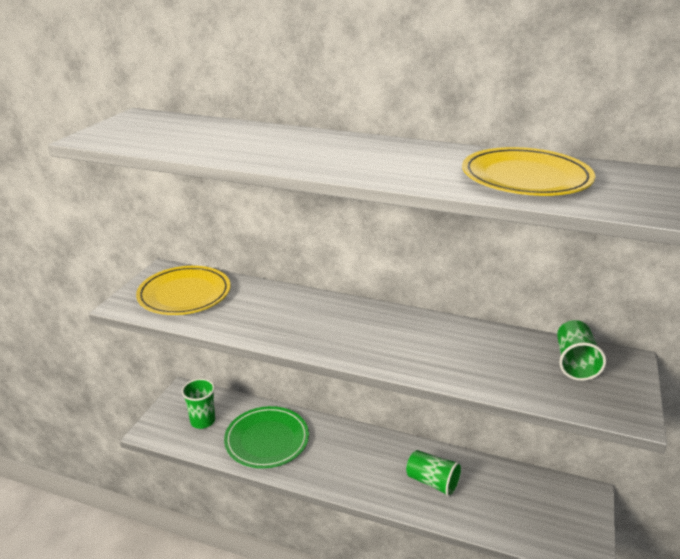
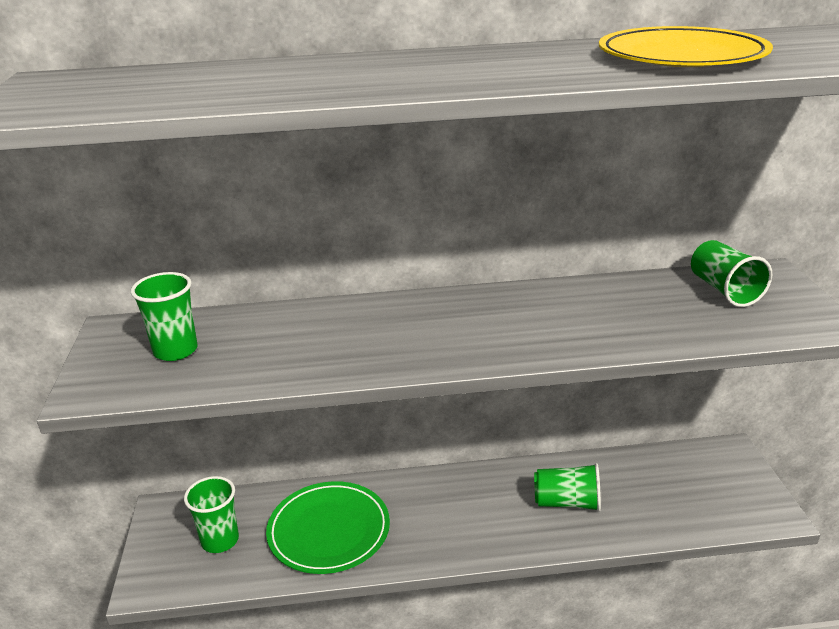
camera: 25 degrees left, 0 degrees up
yellow plate [136,266,231,315] -> green cup [131,272,198,361]

